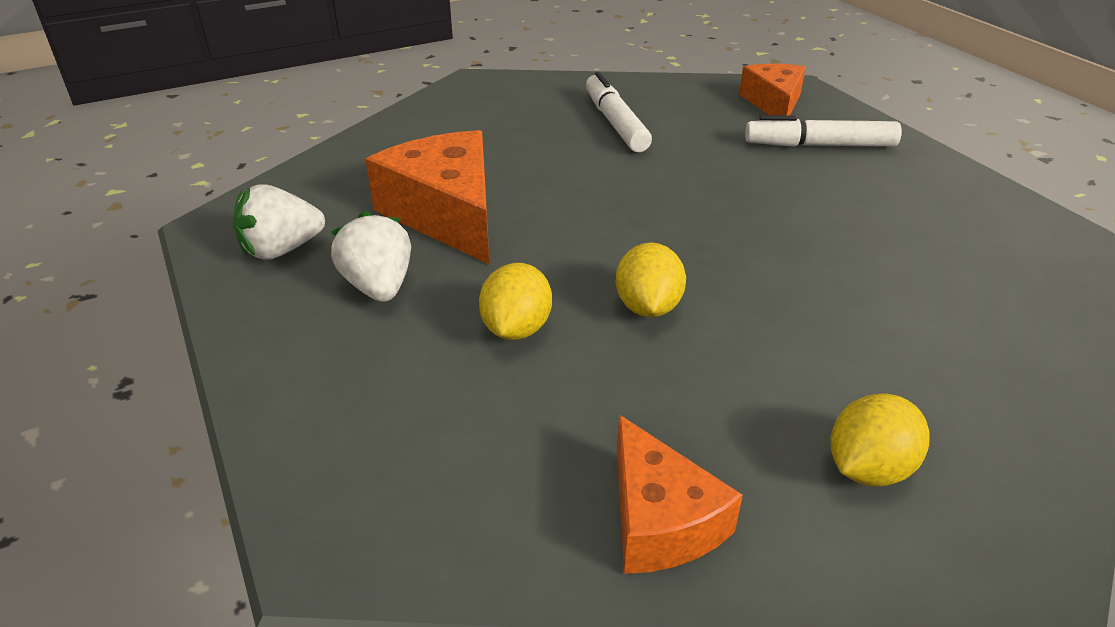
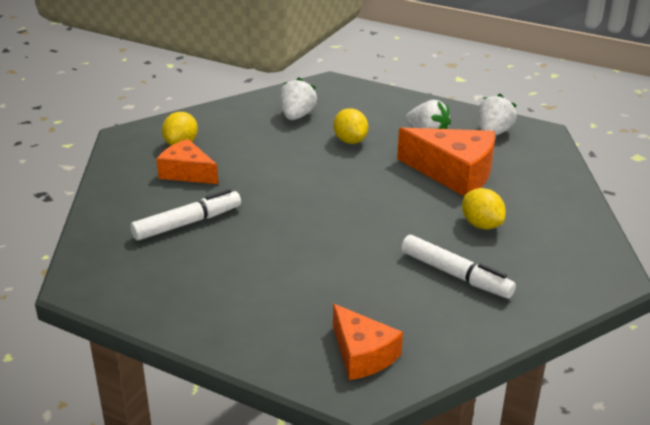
camera: 145 degrees right, 5 degrees down
yellow lemon [616,242,686,317] -> yellow lemon moved to [462,188,506,229]
orange cheese [617,415,743,574] -> orange cheese moved to [156,139,218,184]
white marker [745,115,902,147] -> white marker moved to [130,189,241,240]
none -> white strawberry [280,78,317,120]

